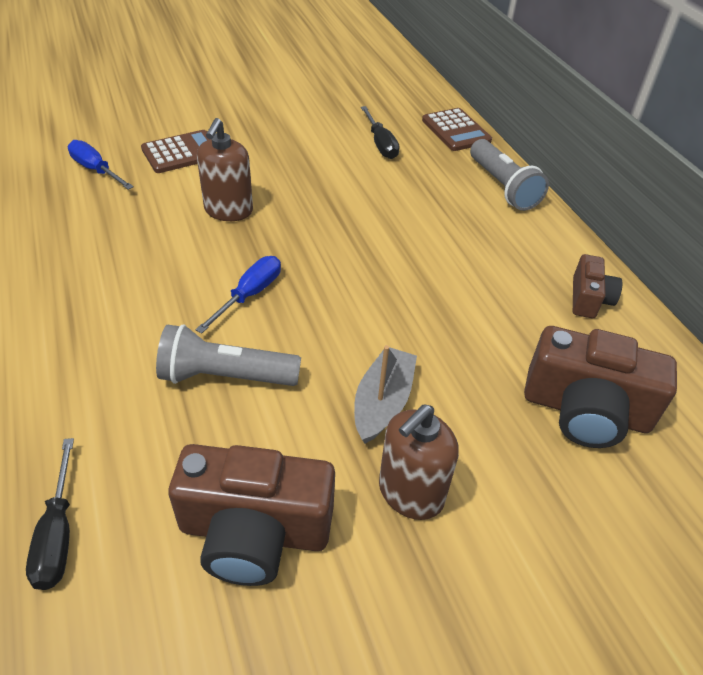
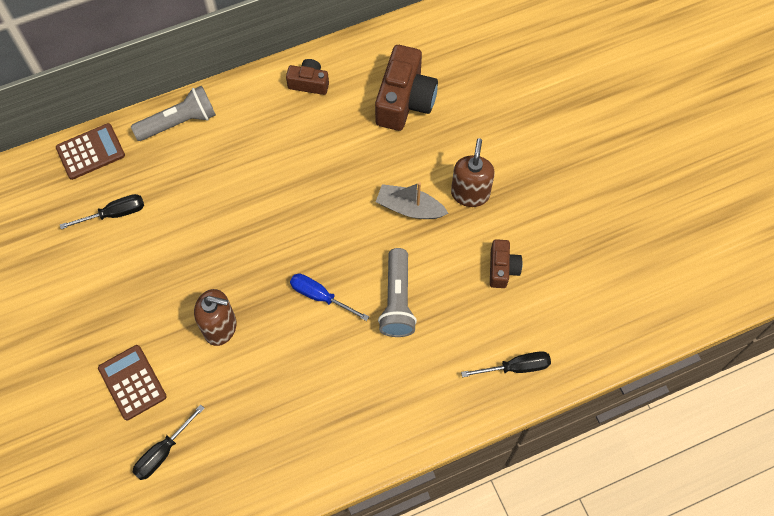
camera: 90 degrees left, 20 degrees up
blue screwdriver [68,140,134,190] -> black screwdriver [132,405,205,480]
brown camera [168,444,335,586] -> brown camera [490,239,523,288], size x0.55
brown soap dispenser [379,404,459,520] -> brown soap dispenser turned 120 degrees counterclockwise [451,138,495,207]

